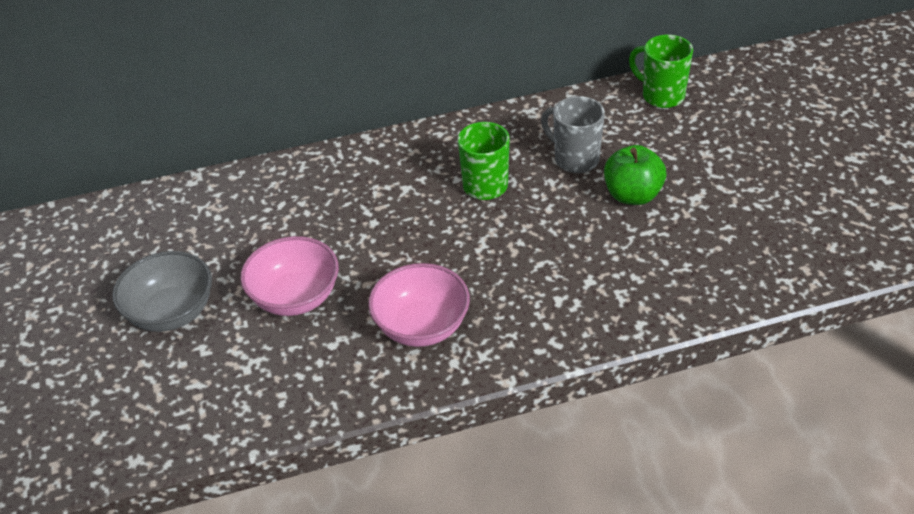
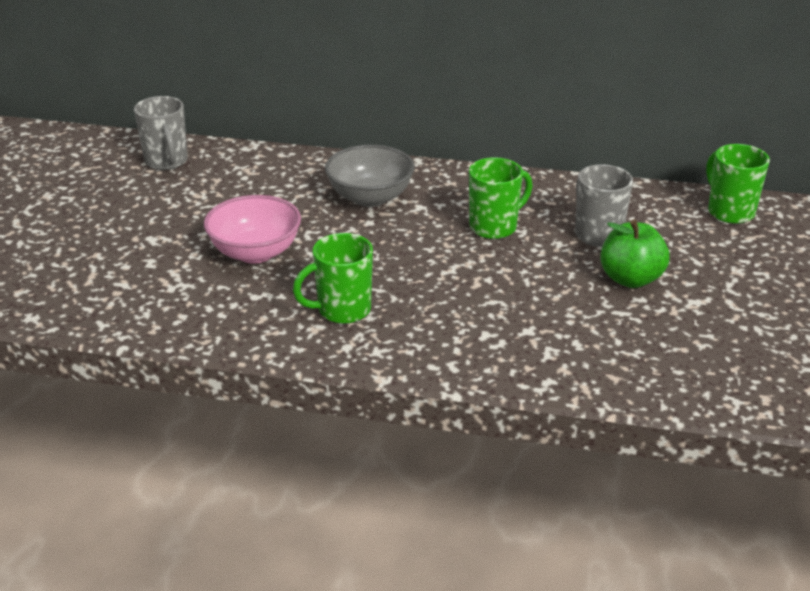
camera: 25 degrees right, 10 degrees down
grey bowl [112,251,212,332] -> grey bowl moved to [325,145,414,207]
pink bowl [368,263,470,347] -> green mug [293,233,373,324]
none -> grey mug [134,96,188,170]

